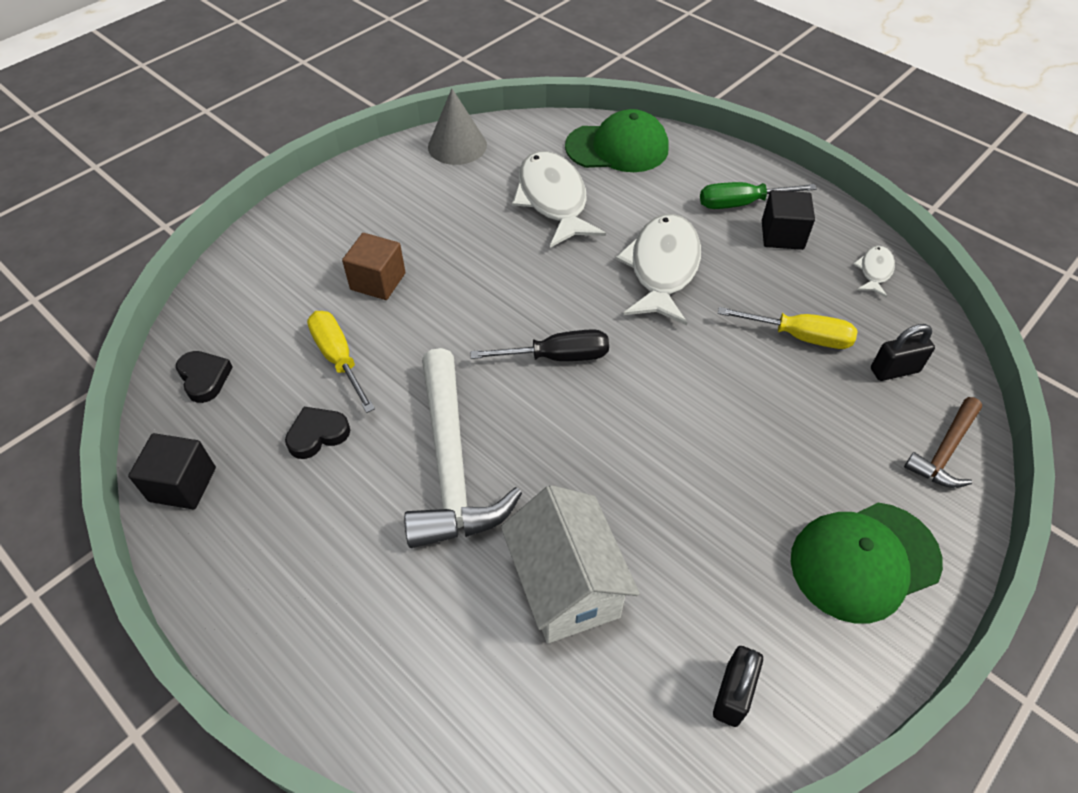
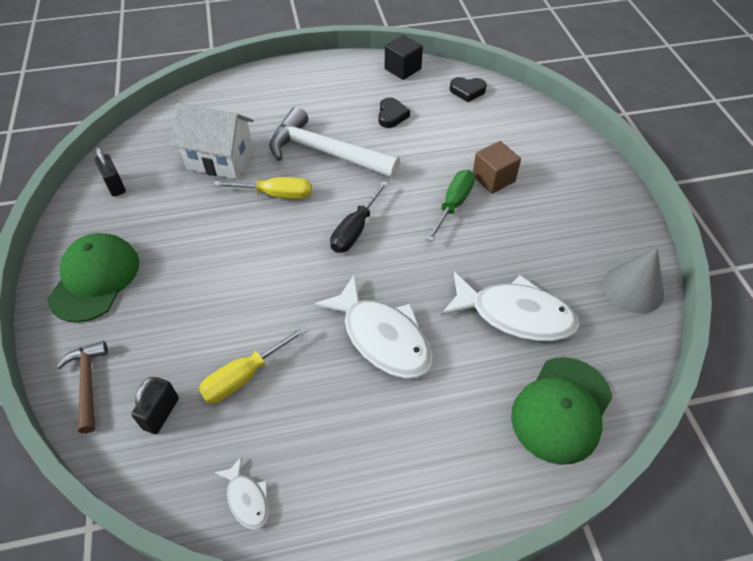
camera: 125 degrees right, 0 degrees up
yellow screwdriver [307,311,375,413] -> yellow screwdriver moved to [213,177,312,199]
green screwdriver [700,182,817,209] -> green screwdriver moved to [426,170,475,242]
black cube [762,190,815,250] -> none

